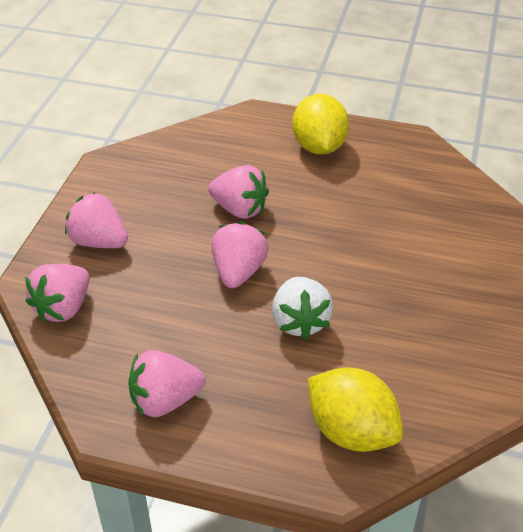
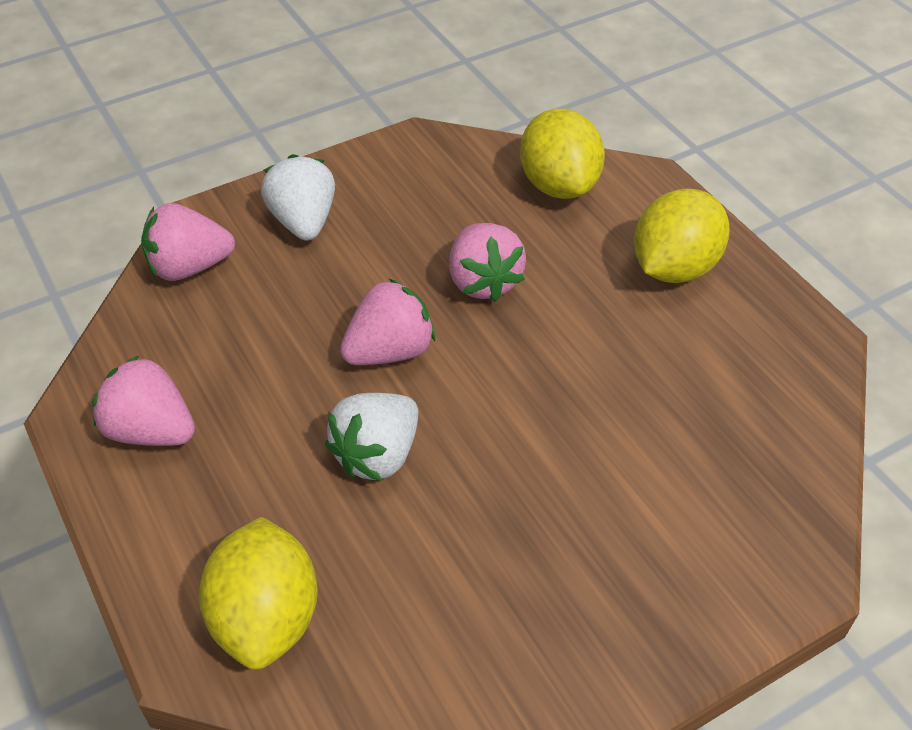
camera: 45 degrees right, 5 degrees up
pink strawberry [65,192,128,248] -> white strawberry [261,154,335,241]
none -> yellow lemon [520,109,605,199]

